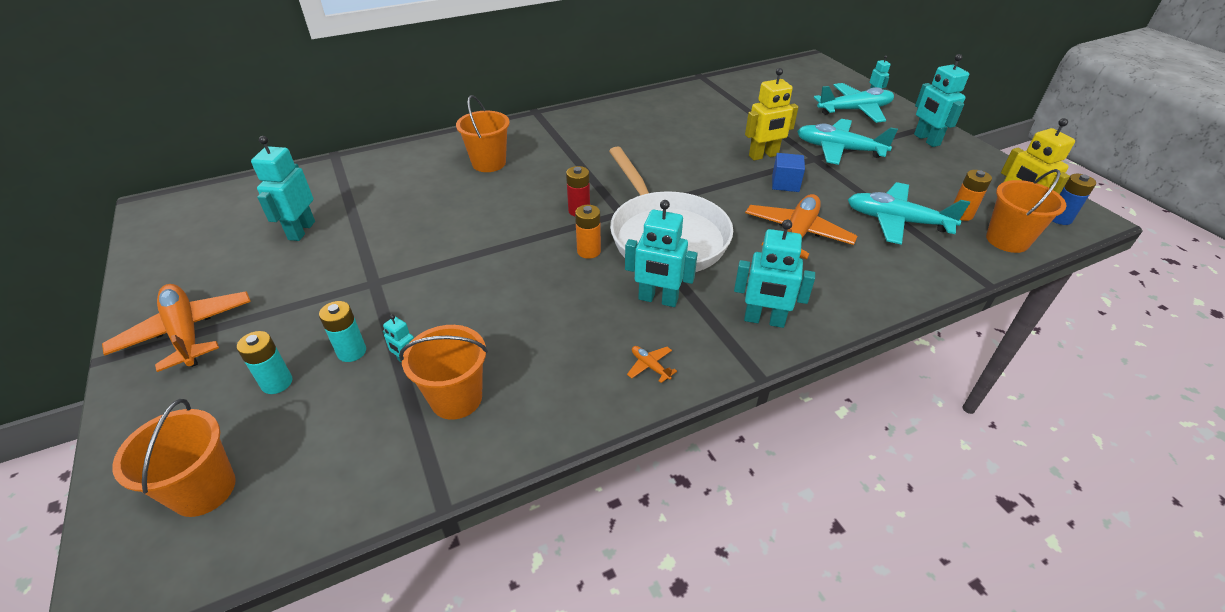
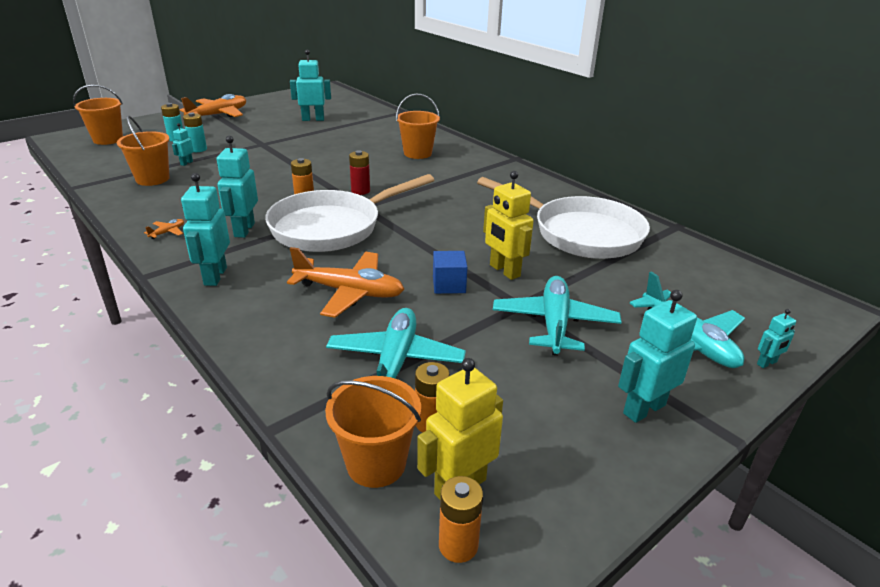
camera: 75 degrees right, 10 degrees down
blue battery [1053,174,1096,225] -> orange battery [439,476,483,563]
none -> white pan [477,177,650,259]

